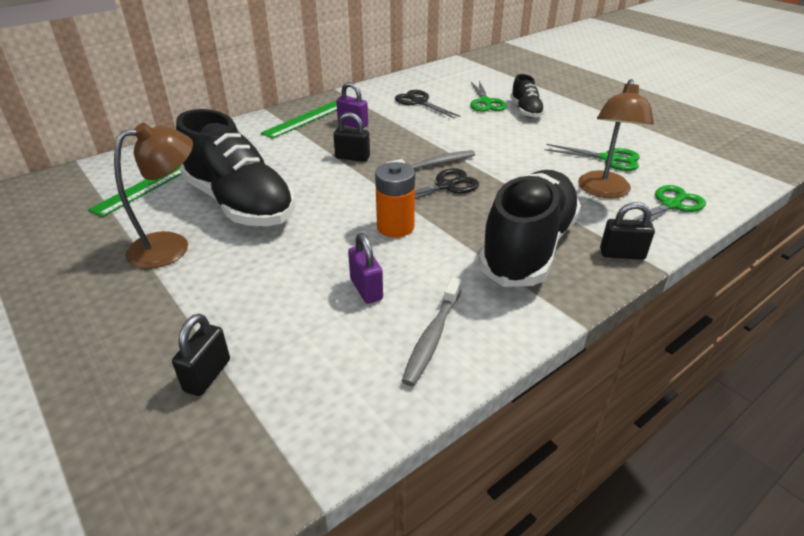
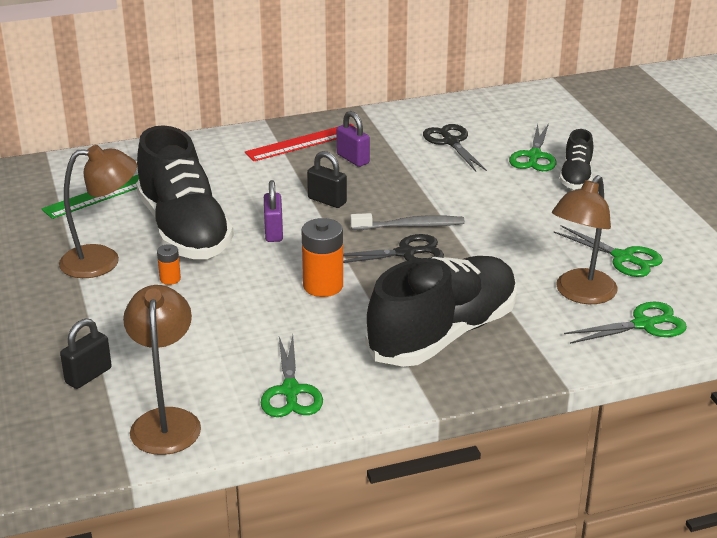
camera: 20 degrees right, 5 degrees down
green ruler [261,101,337,139] -> red ruler [245,123,356,161]
purple padlock [348,233,383,304] -> purple padlock moved to [264,180,283,242]
grey toothbrush [402,277,462,386] -> green scissors [261,335,323,417]
black padlock [600,202,655,260] -> none
none -> brown lamp [123,285,201,455]
none -> orange battery [157,244,181,285]

